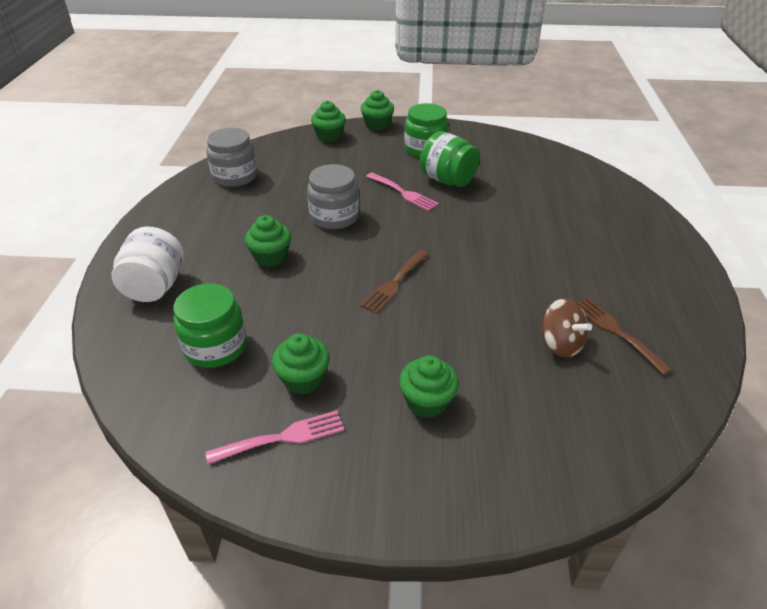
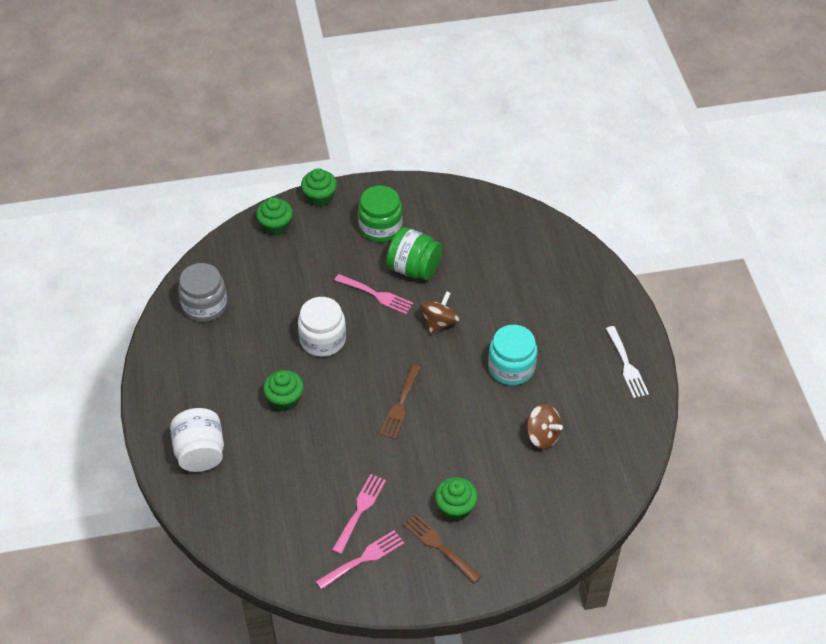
camera: 15 degrees left, 10 degrees up
green jar [174,283,247,368] -> none
green cupcake [272,333,330,394] -> pink fork [332,474,386,554]
grey jar [307,164,359,229] -> white jar [298,297,346,357]
brown fork [577,298,672,375] -> brown fork moved to [403,513,481,583]
none -> brown spinning top [420,291,459,334]
none -> turquoise jar [488,325,537,385]
none -> white fork [606,326,649,398]

